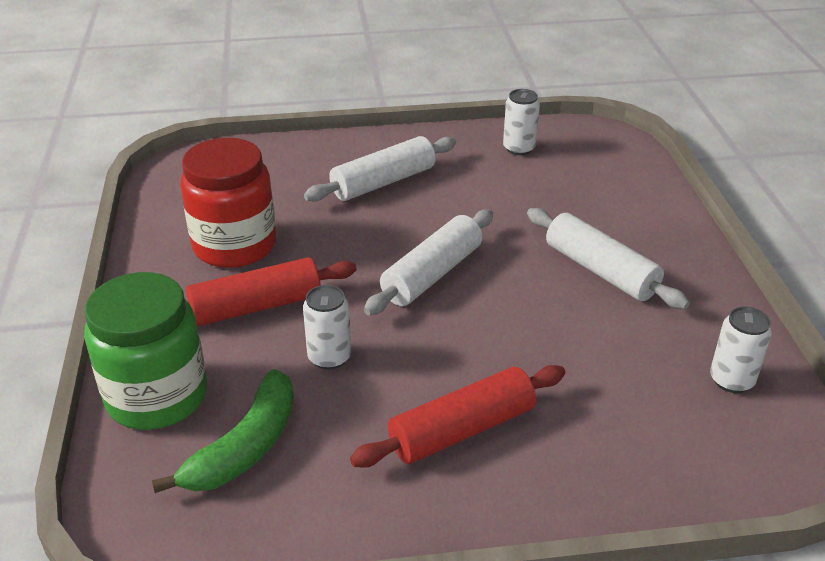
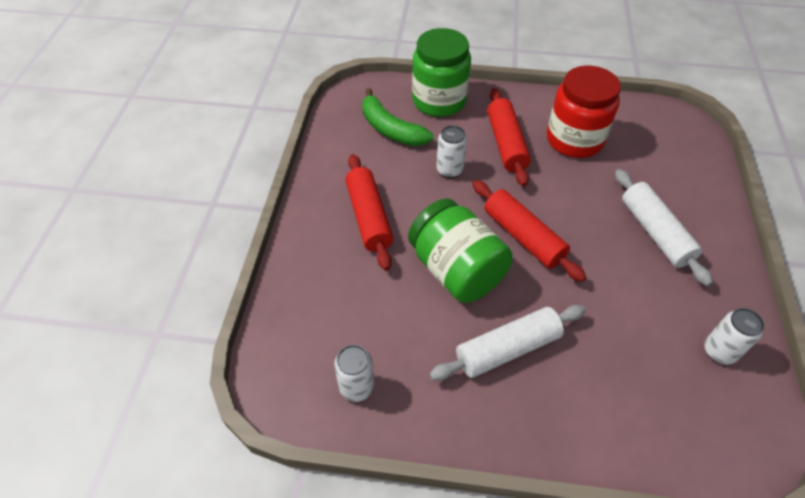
camera: 105 degrees right, 15 degrees up
white rolling pin [364,210,493,316] -> red rolling pin [472,180,586,282]
none -> green jar [408,198,513,303]

